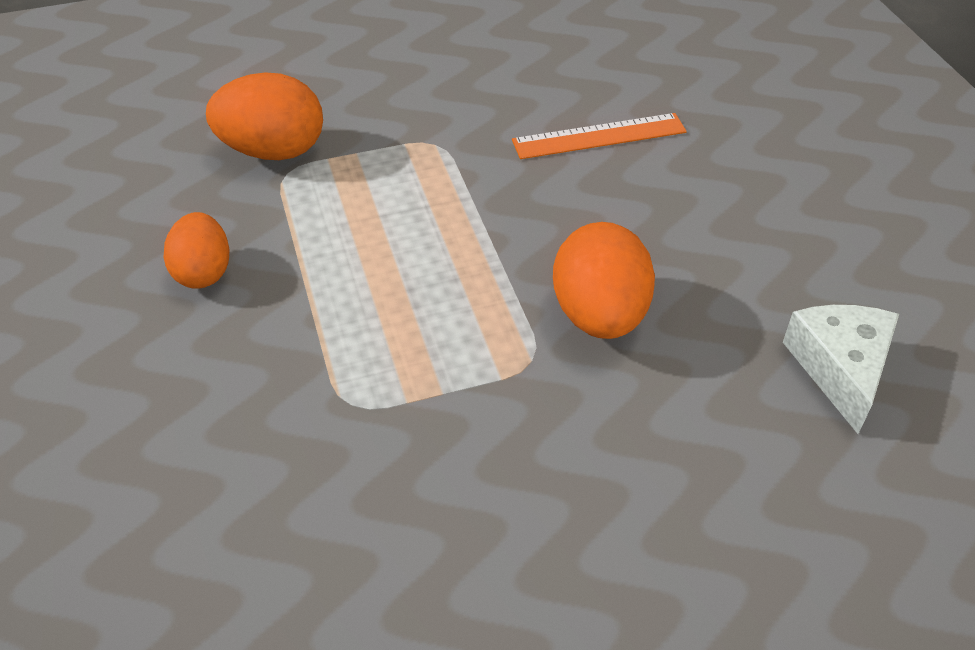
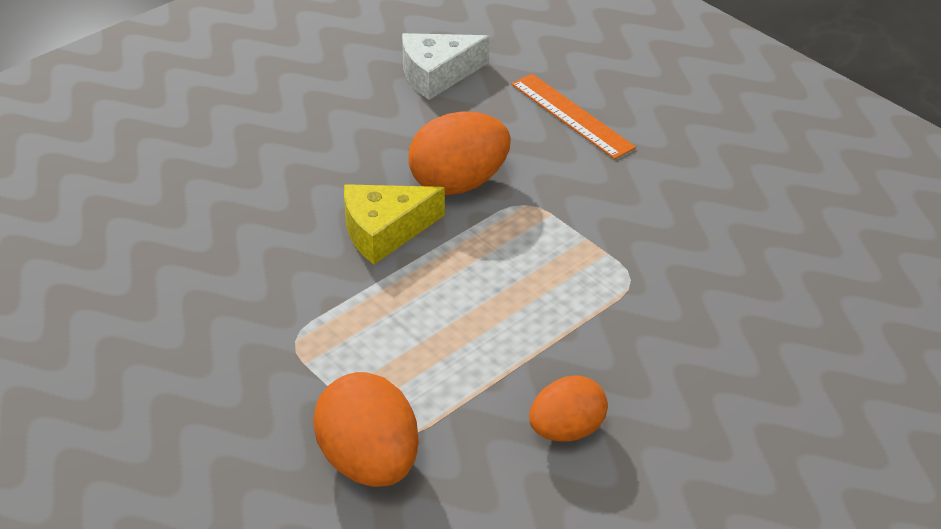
camera: 115 degrees left, 5 degrees down
orange ruler [512,113,687,159] -> orange ruler moved to [511,74,636,159]
none -> yellow cheese [344,184,445,264]

